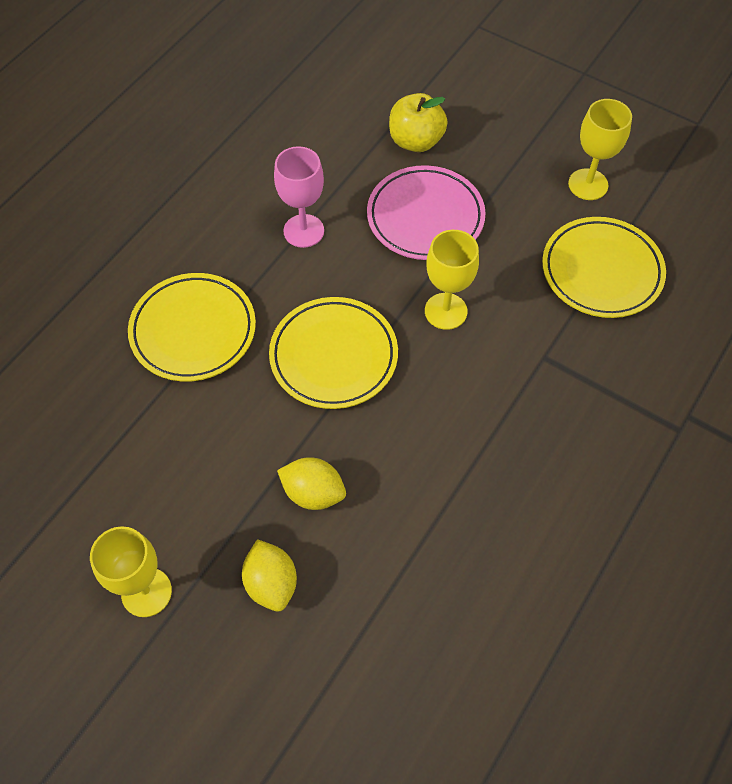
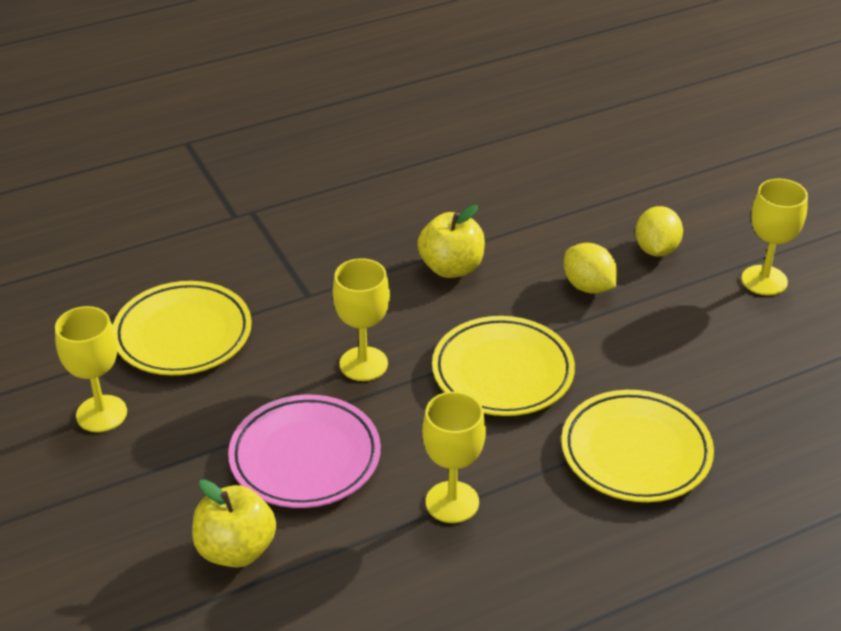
camera: 150 degrees left, 20 degrees down
pink goblet [274,146,324,248] -> yellow goblet [422,392,486,523]
none -> yellow apple [417,205,485,278]

